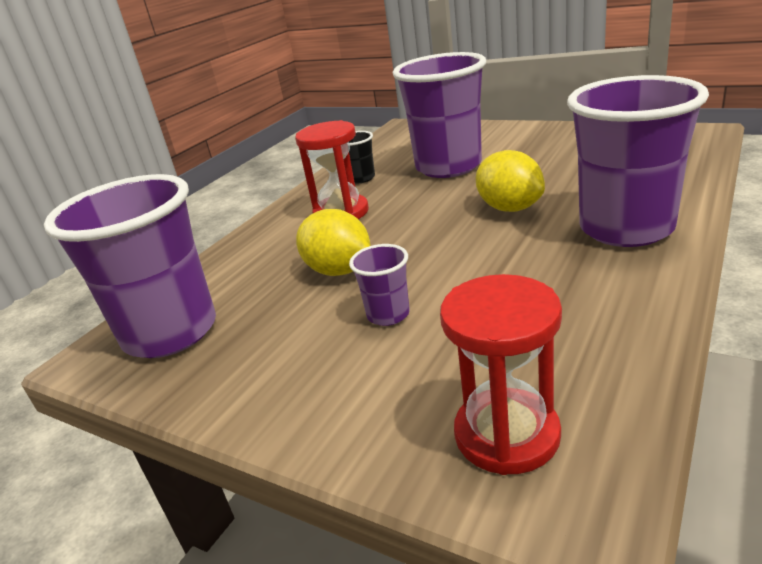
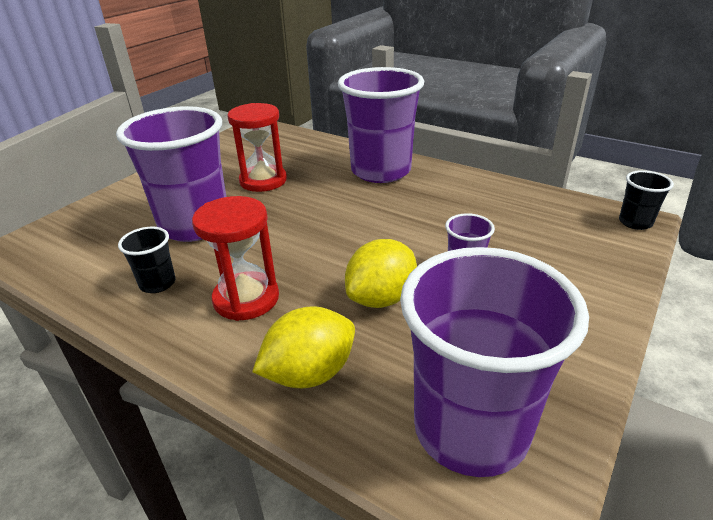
camera: 90 degrees left, 5 degrees up
red hourglass [440,274,562,475] -> red hourglass moved to [227,103,287,192]
yellow lemon [476,150,545,212] -> yellow lemon moved to [252,306,355,388]
none -> black cup [619,170,674,230]

